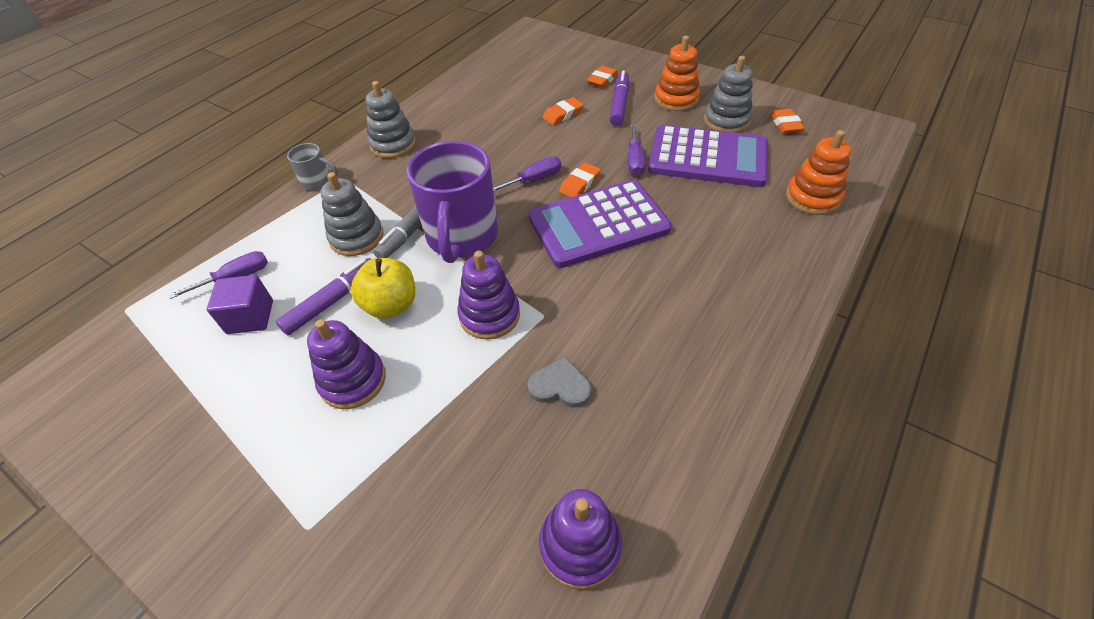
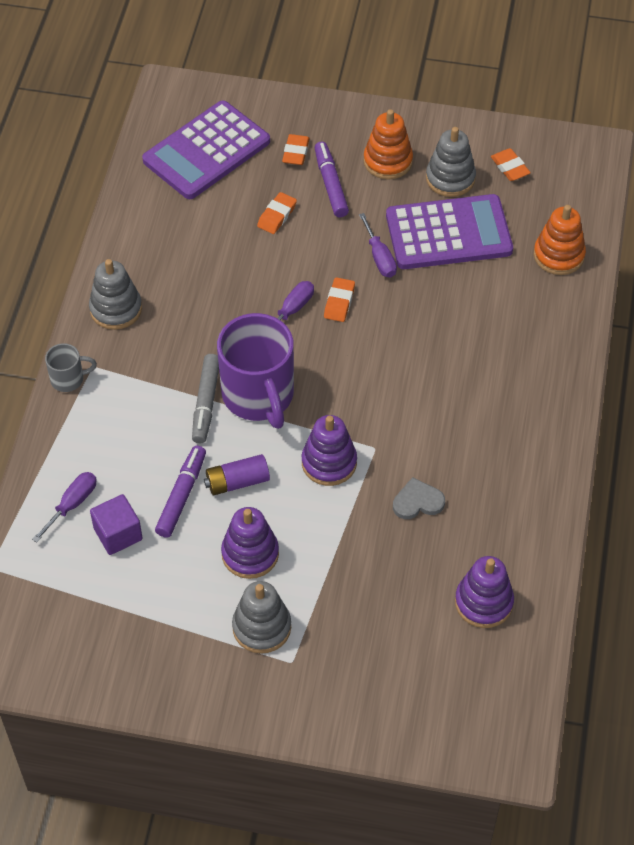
camera: 25 degrees left, 5 degrees up
grey stacking toy [321,172,384,256] -> grey stacking toy moved to [232,581,291,654]
yellow apple [350,258,415,319] -> purple battery [204,454,270,495]
purple calculator [528,180,672,268] -> purple calculator moved to [142,101,270,199]

